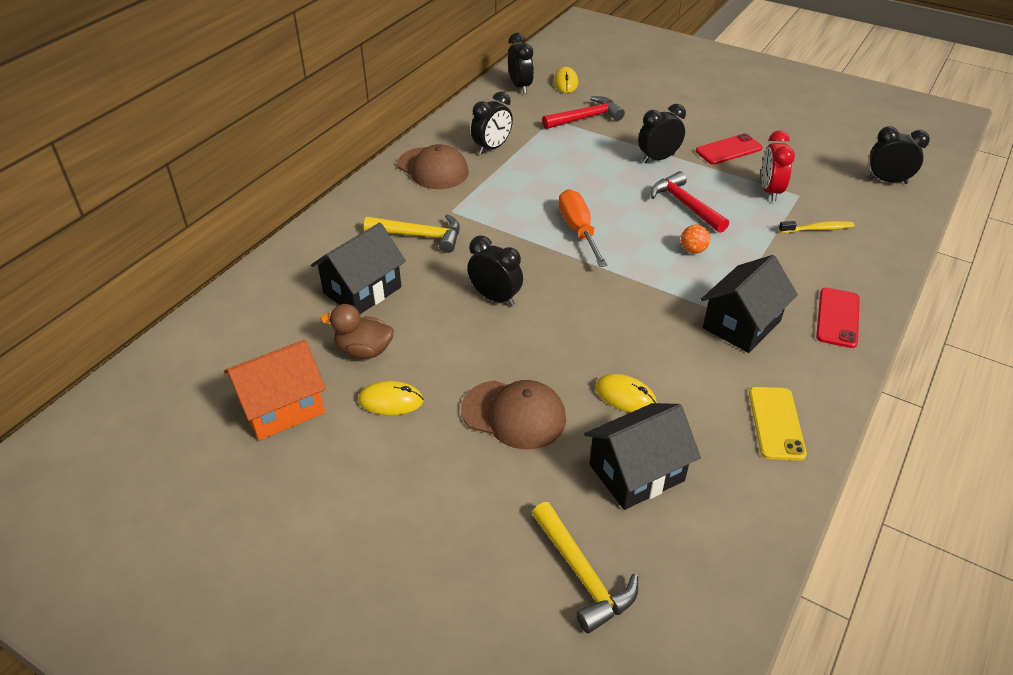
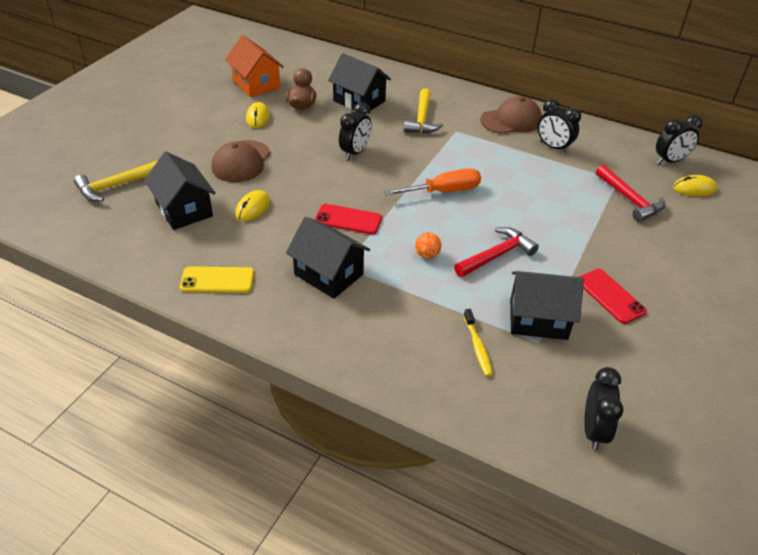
camera: 85 degrees right, 0 degrees up
brown cap [397,144,469,189] -> brown cap turned 150 degrees counterclockwise [480,96,542,134]
black clock [638,104,686,163] -> none
red clock [761,130,795,201] -> black house [510,271,584,340]
red phone [816,288,860,348] -> red phone moved to [315,204,382,235]

